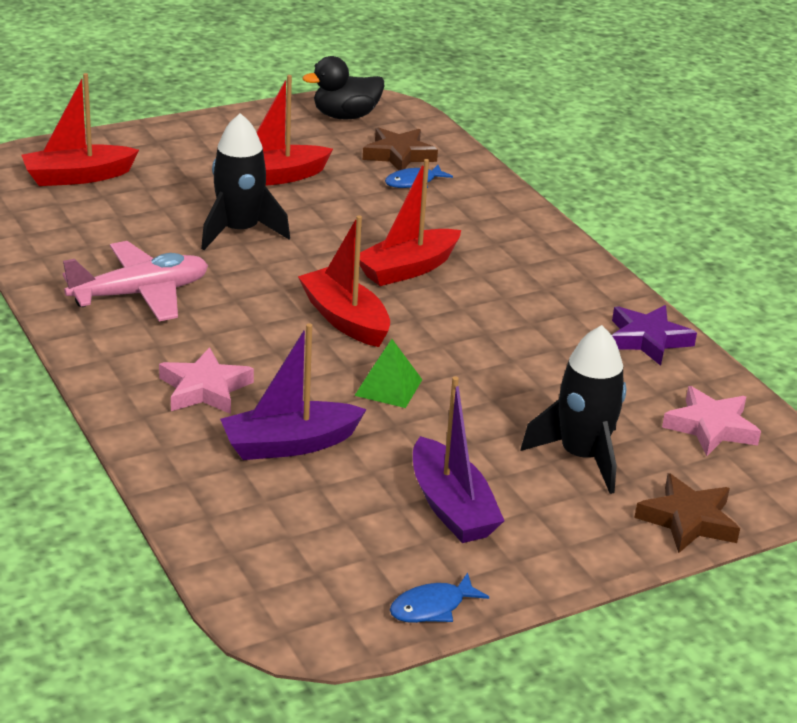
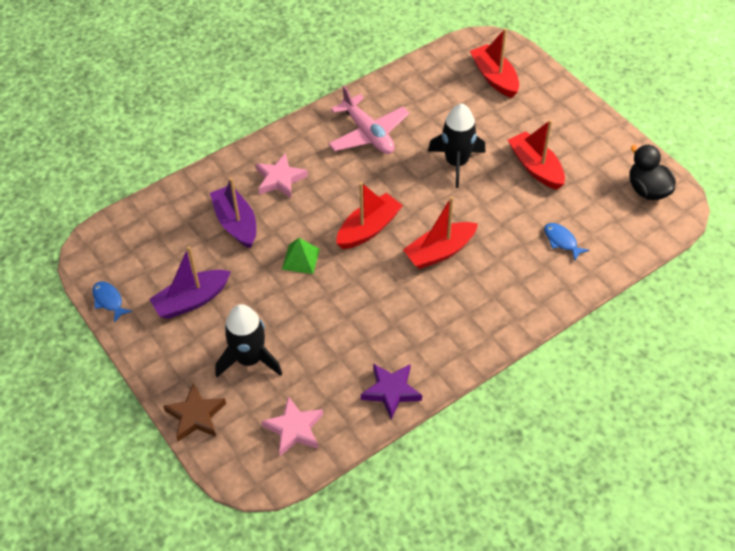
camera: 85 degrees right, 20 degrees up
red boat [359,159,461,286] -> red boat turned 75 degrees counterclockwise [403,196,478,269]
brown star [363,128,438,171] -> none

